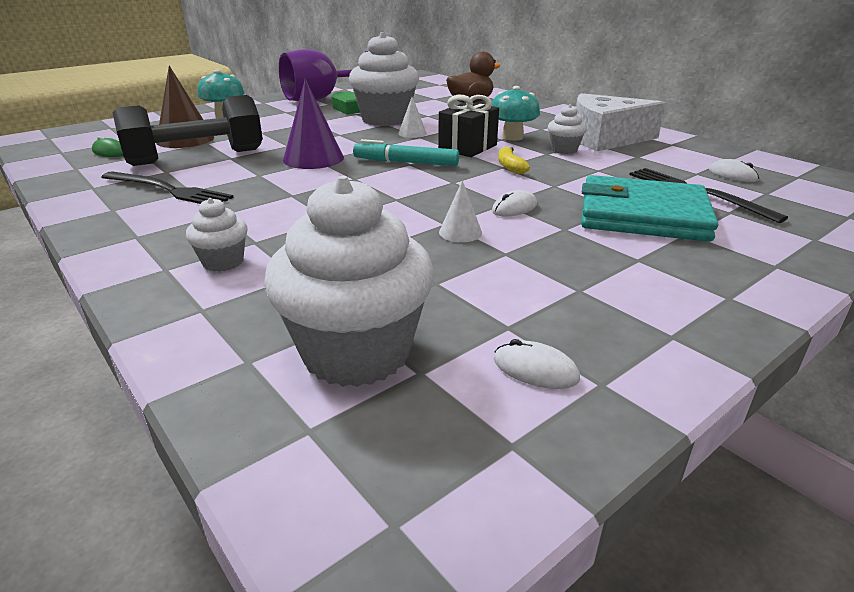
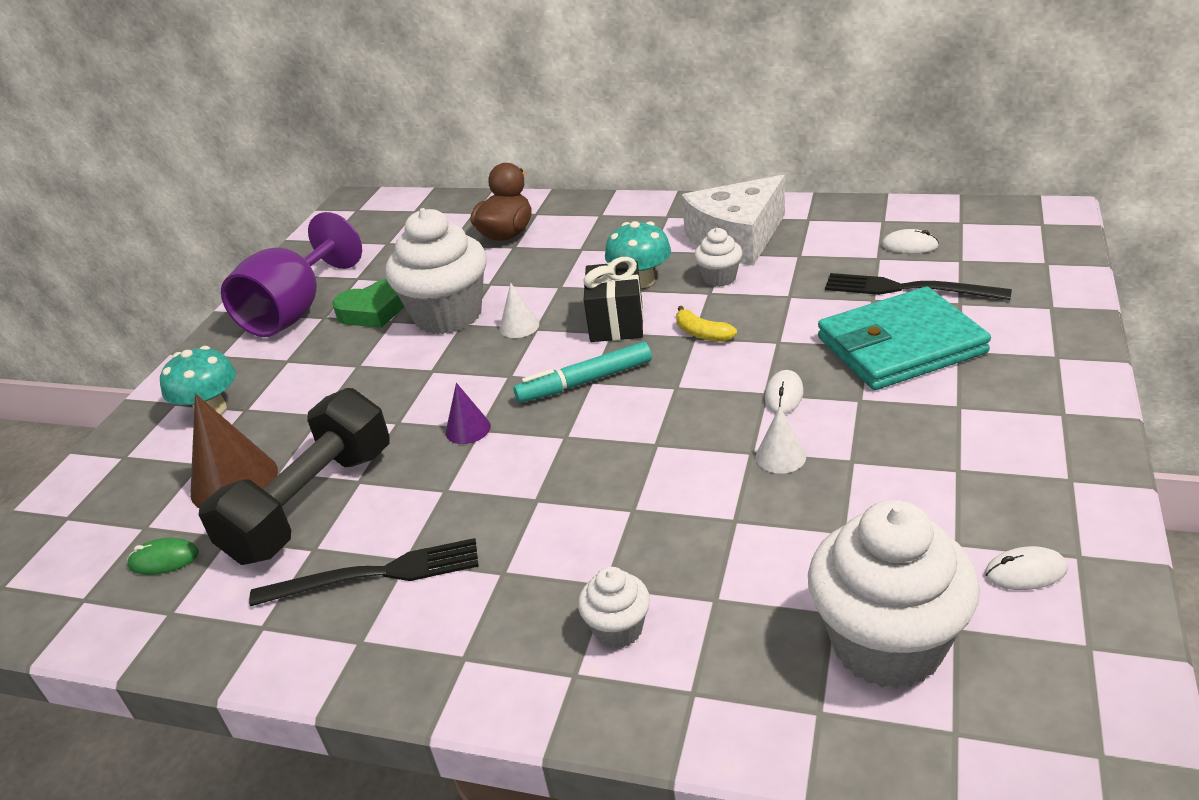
camera: 30 degrees left, 5 degrees up
purple cone [283,79,344,169] -> purple cone [445,383,491,444], size x0.54

